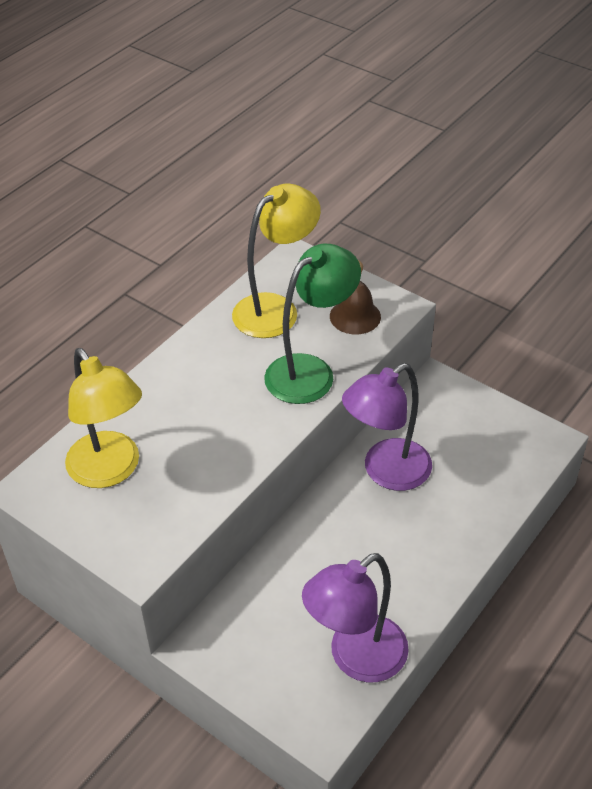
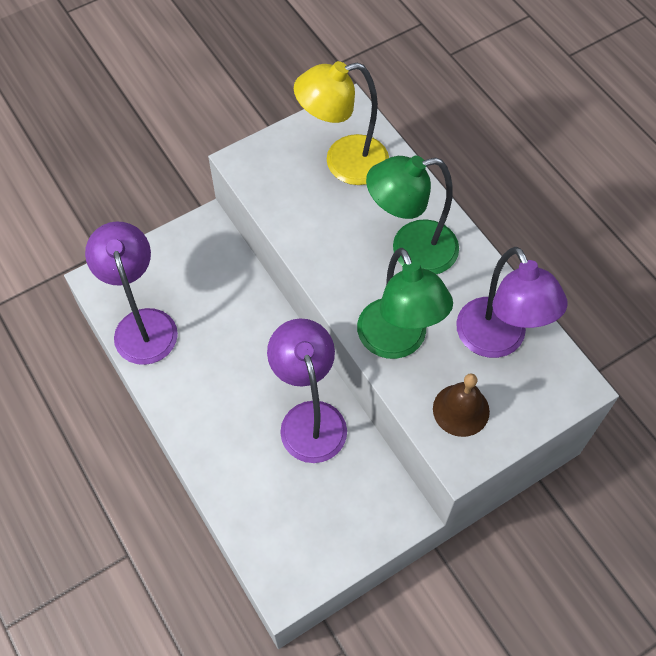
camera: 110 degrees right, 15 degrees up
yellow lamp [232,184,321,338] -> purple lamp [456,247,567,358]
none -> green lamp [366,156,459,274]

